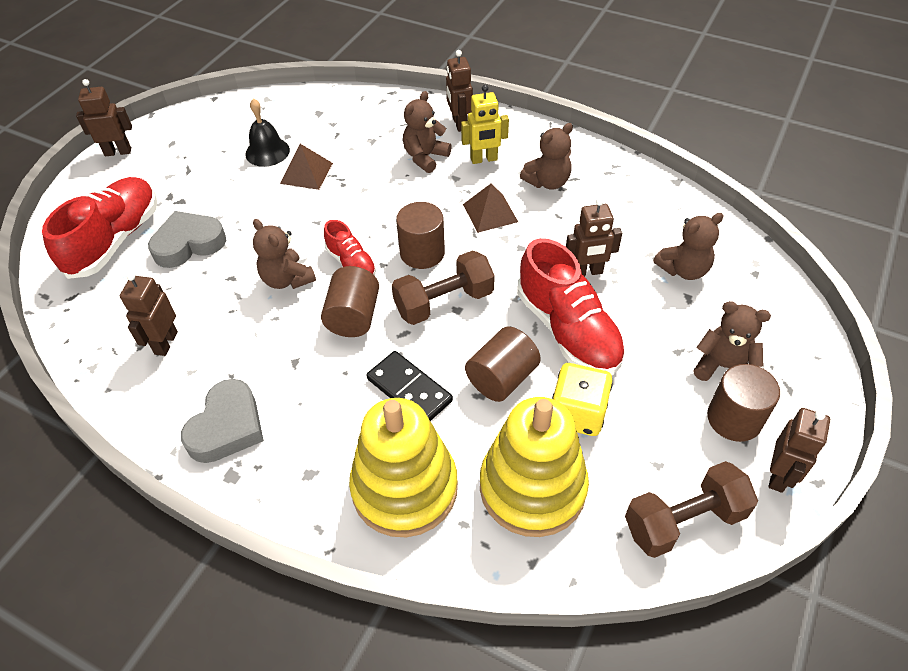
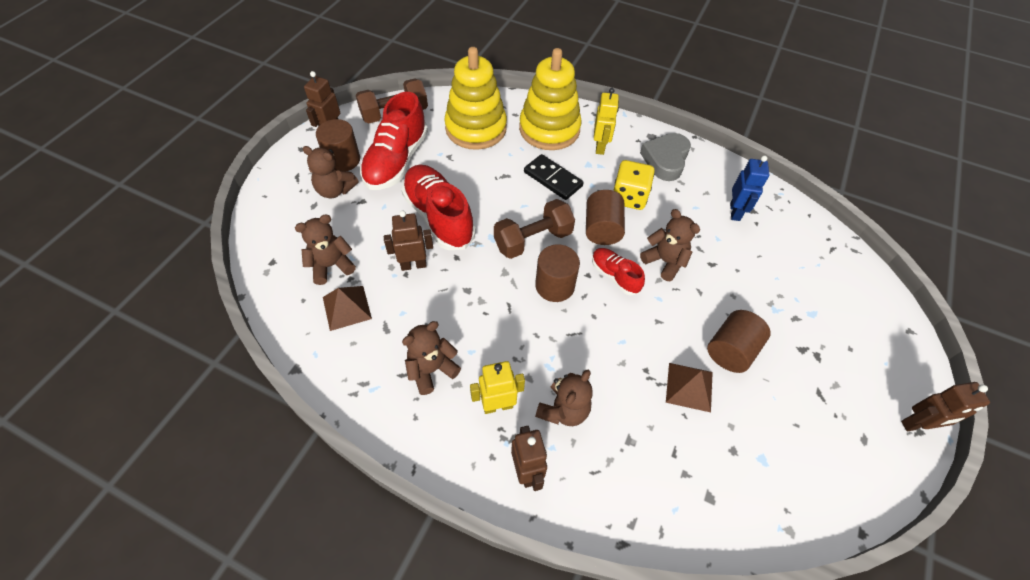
camera: 175 degrees right, 5 degrees up
red shoe [42,177,157,279] -> red shoe moved to [360,92,428,190]
brown robot [120,272,178,356] -> blue robot [730,156,769,221]
grey heart [148,211,226,268] -> none
black bell [245,99,290,167] -> none
brown pyramid [463,184,518,233] -> brown pyramid moved to [323,286,372,331]
brown cylinder [465,326,541,402] -> brown cylinder moved to [707,310,770,373]
yellow dice [552,363,613,436] -> yellow dice moved to [613,160,655,210]
none -> yellow robot [594,88,619,155]

